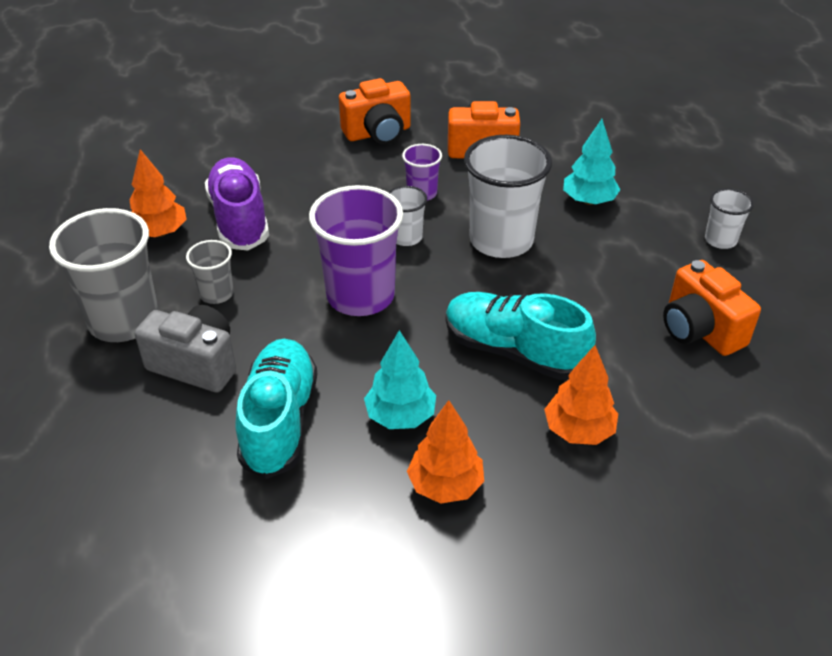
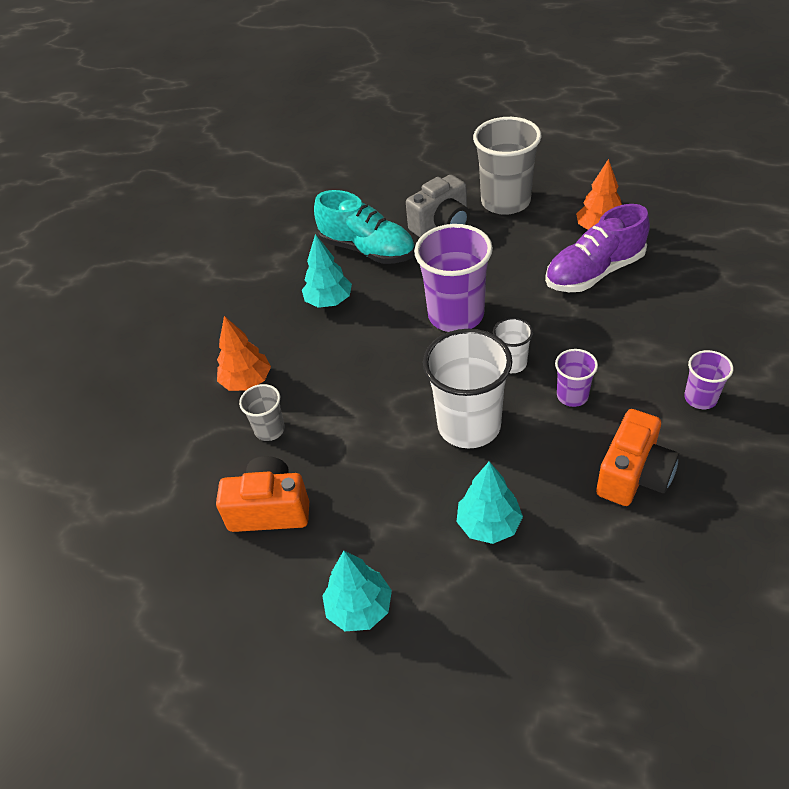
camera: 125 degrees right, 5 degrees up
grey cup [186,240,234,304] -> grey cup moved to [239,384,285,441]
purple shoe [205,157,269,251] -> purple shoe turned 135 degrees clockwise [545,204,650,292]
orange camera [339,78,411,145] -> purple cup [684,350,733,409]
orange tree [407,400,484,504] -> none
turquoise shoe [445,292,596,380] -> none
white cup [705,188,754,249] -> turquoise tree [322,551,392,631]

